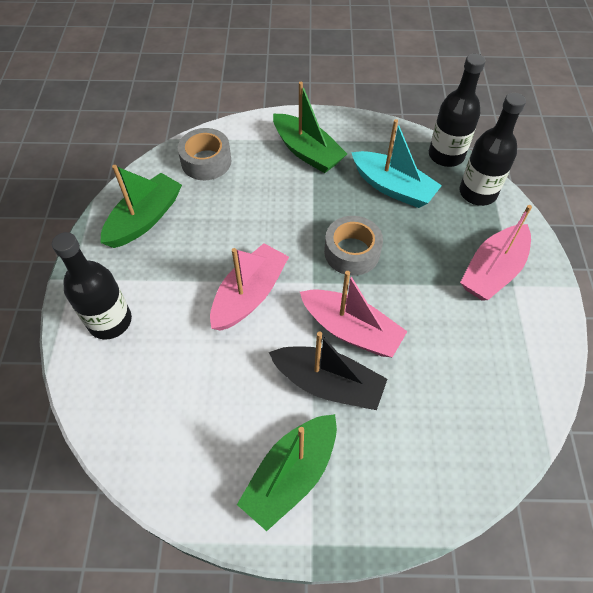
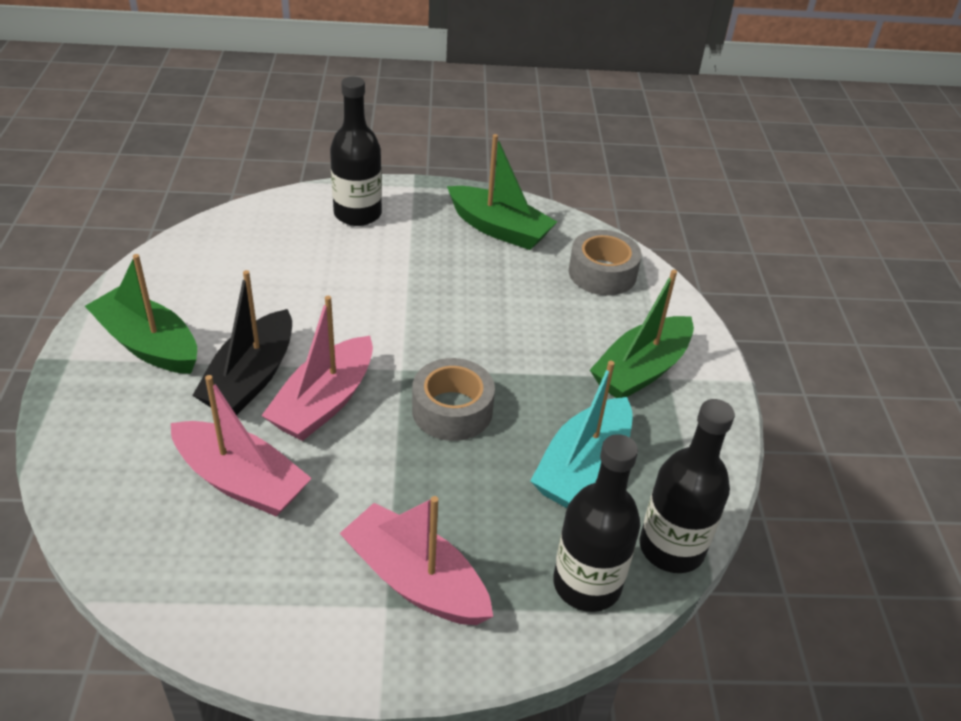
camera: 85 degrees right, 15 degrees down
pink boat [210,243,289,331] -> pink boat moved to [171,375,312,517]

